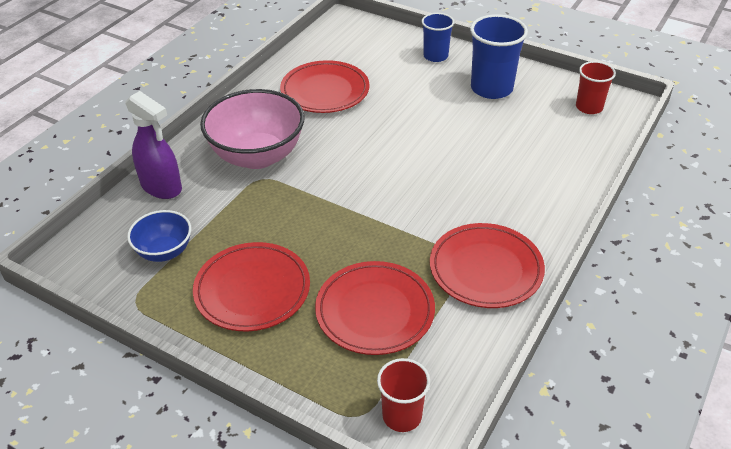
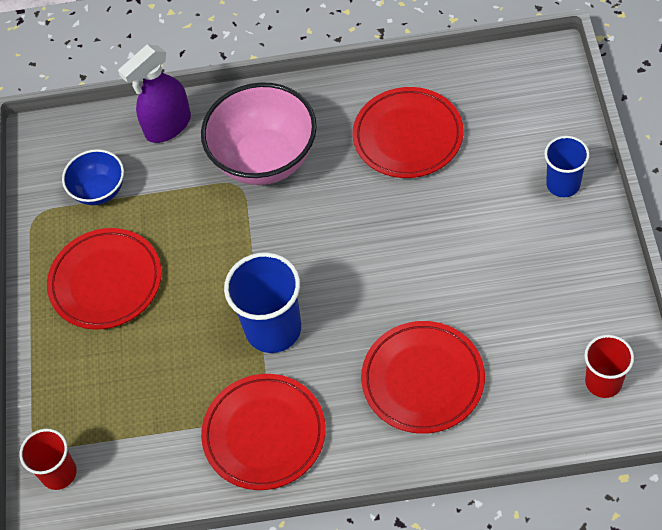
camera: 60 degrees right, 15 degrees up
purple spray bottle [125,91,182,199] -> purple spray bottle turned 45 degrees clockwise [118,45,191,143]
red plate [315,261,435,355] -> red plate moved to [361,321,485,434]
blue cup [470,14,528,99] -> blue cup moved to [224,252,301,353]

